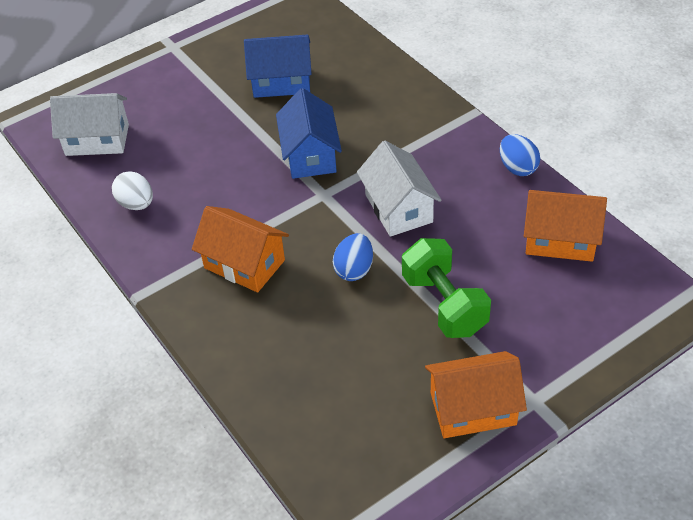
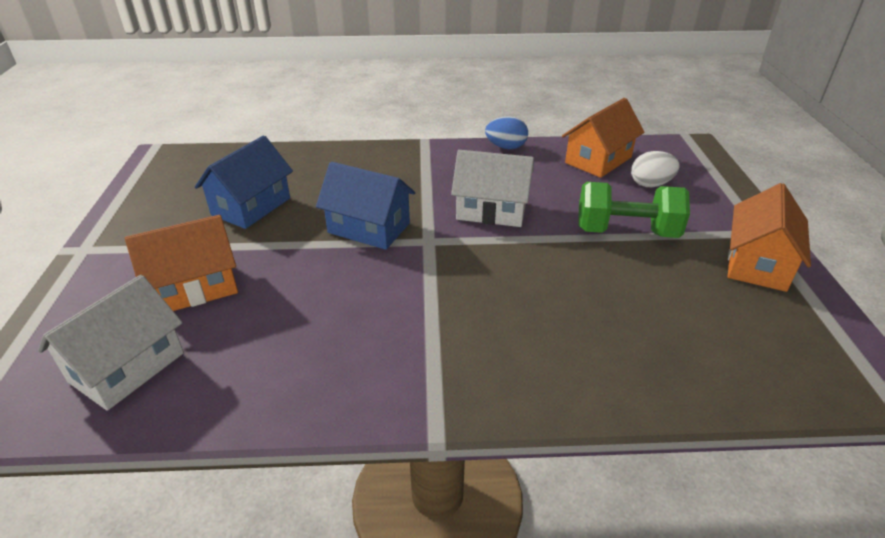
camera: 60 degrees left, 10 degrees down
white egg [112,171,153,210] -> white egg moved to [631,151,680,187]
orange house [192,206,289,293] -> orange house moved to [125,215,238,311]
blue egg [333,233,373,281] -> none

